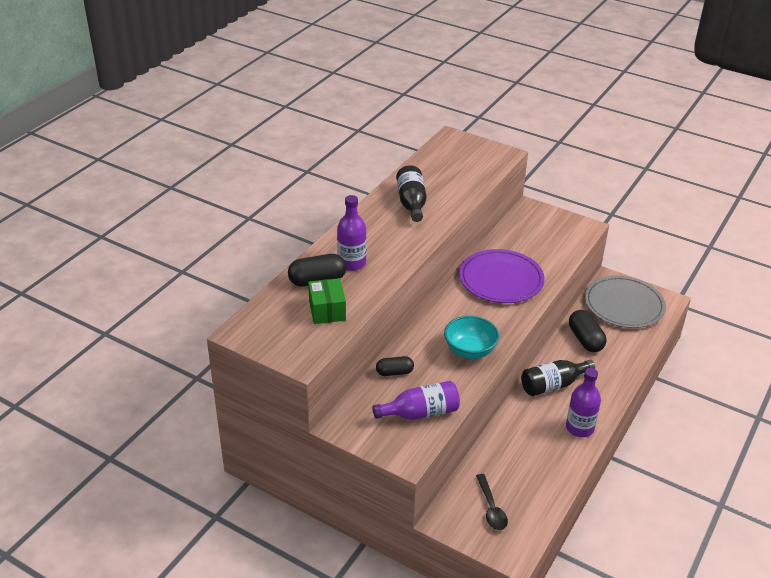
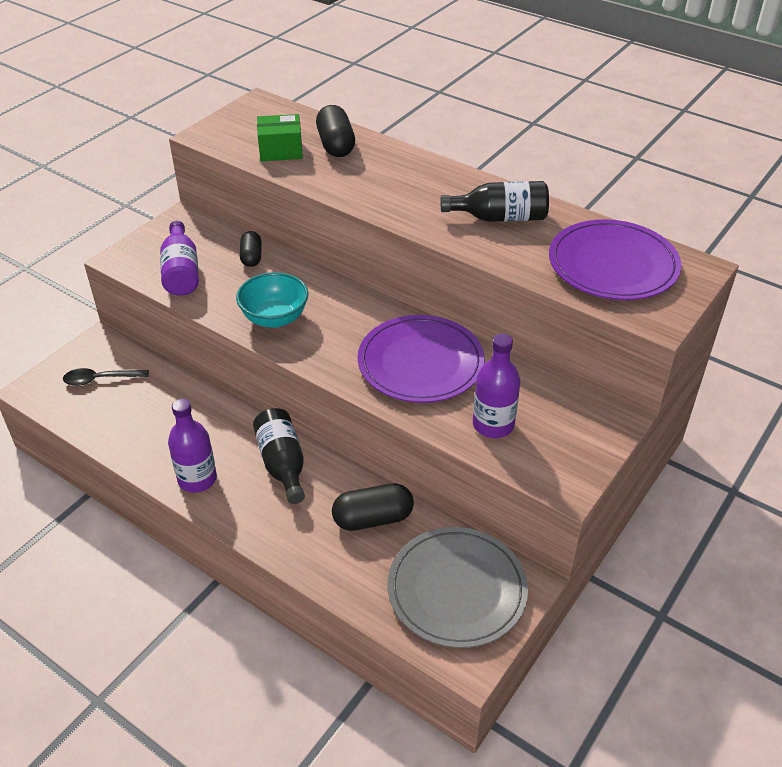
camera: 95 degrees right, 5 degrees up
purple bottle [337,195,367,271] -> purple bottle moved to [473,333,520,438]
none -> purple plate [549,219,681,300]

